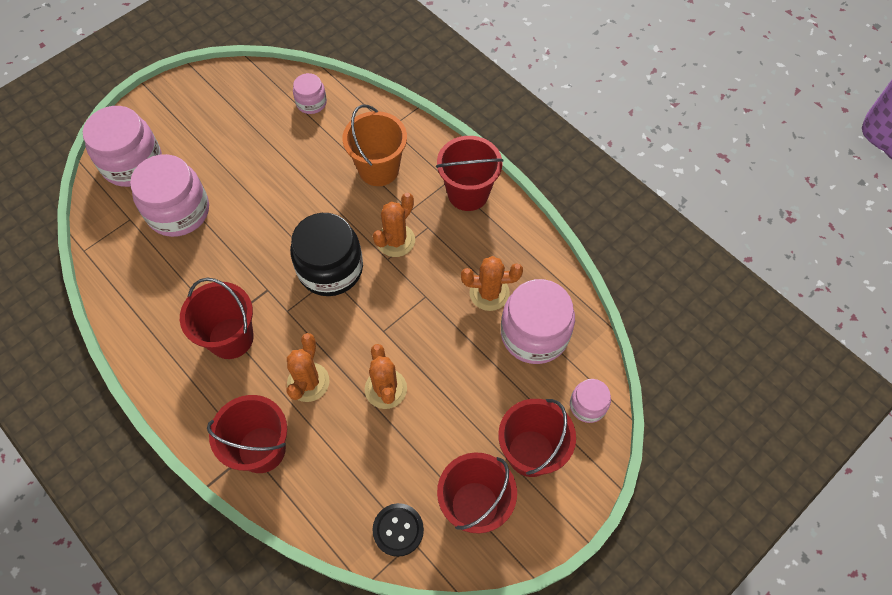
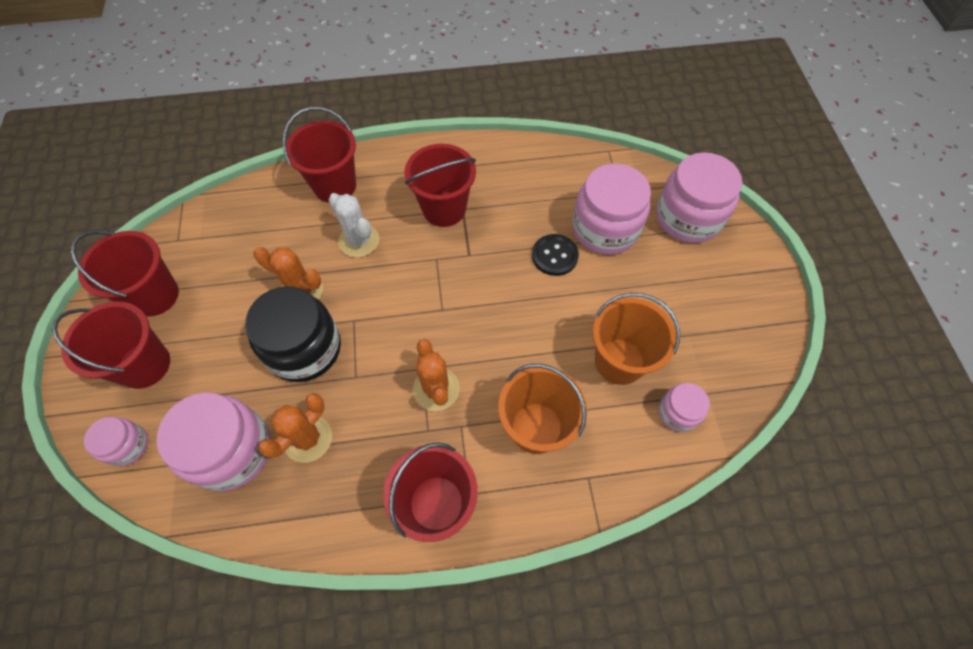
camera: 125 degrees right, 0 degrees up
orange cactus [287,333,330,402] -> white cactus [328,193,379,258]
black jar [290,213,363,296] -> black jar moved to [245,286,341,382]
black button [372,503,424,557] -> black button moved to [532,234,579,276]
none -> orange bucket [593,293,680,385]

